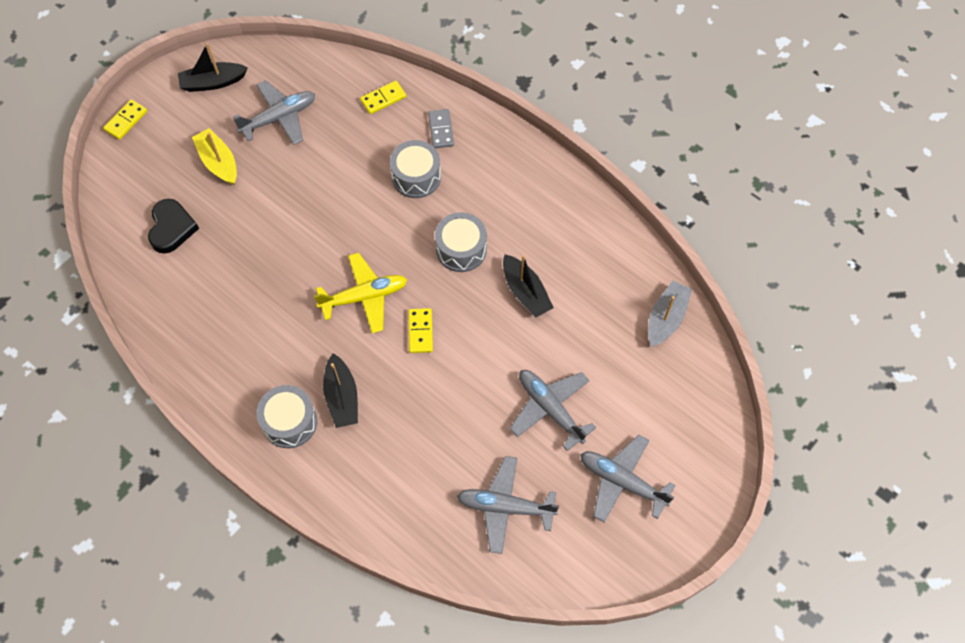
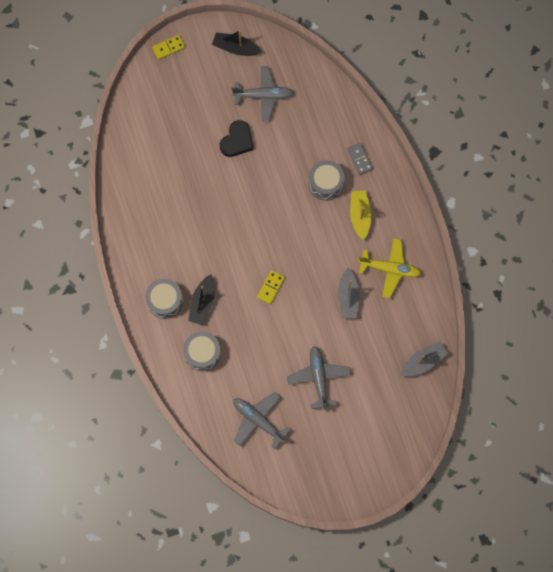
camera: 30 degrees right, 10 degrees up
black heart [148,199,199,254] -> black heart moved to [220,120,253,157]
yellow boat [192,128,237,185] -> yellow boat moved to [350,190,372,240]
yellow plane [314,253,407,334] -> yellow plane moved to [358,238,422,298]
yellow domino [360,81,406,114] -> none
grey domino [428,109,454,148] -> grey domino turned 45 degrees counterclockwise [347,143,373,175]
grey drum [435,212,487,272] -> grey drum moved to [183,331,221,371]
black boat [503,255,554,318] -> grey boat [338,268,360,318]
grey plane [580,435,676,522] -> none

